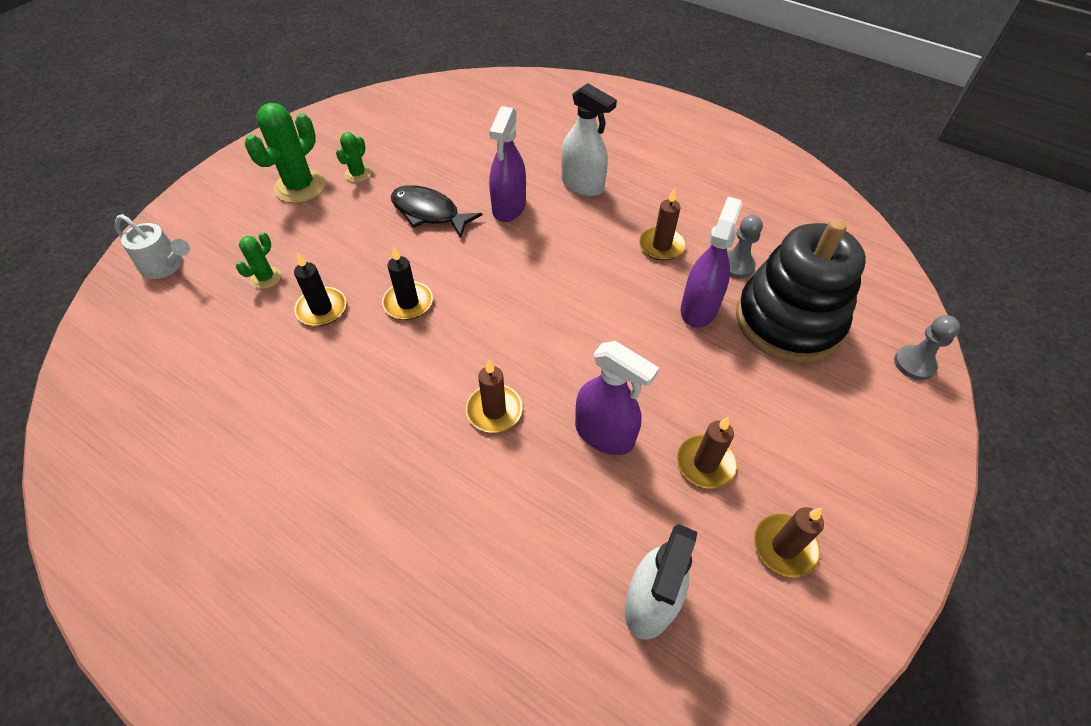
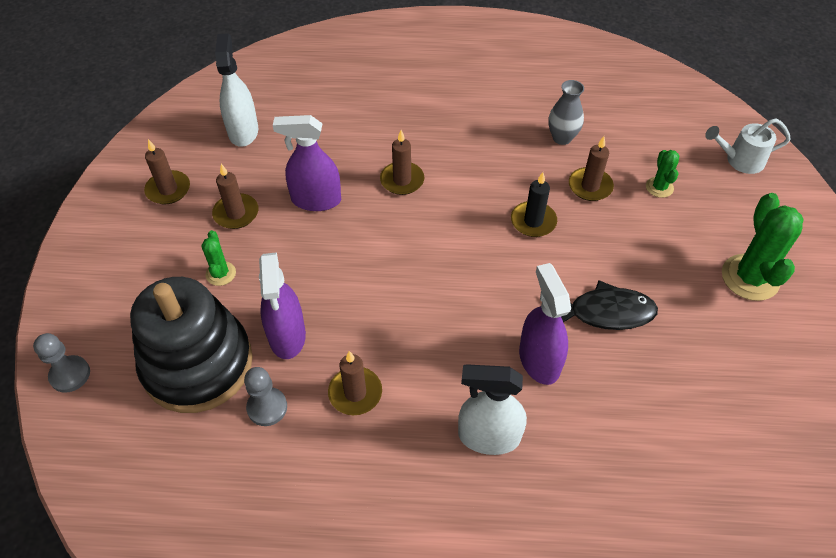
camera: 150 degrees right, 0 degrees up
black candle [294,252,346,326] -> brown candle [569,136,614,201]
green cactus [336,132,371,183] -> green cactus moved to [201,230,236,286]
none -> grey vase [548,80,584,145]

